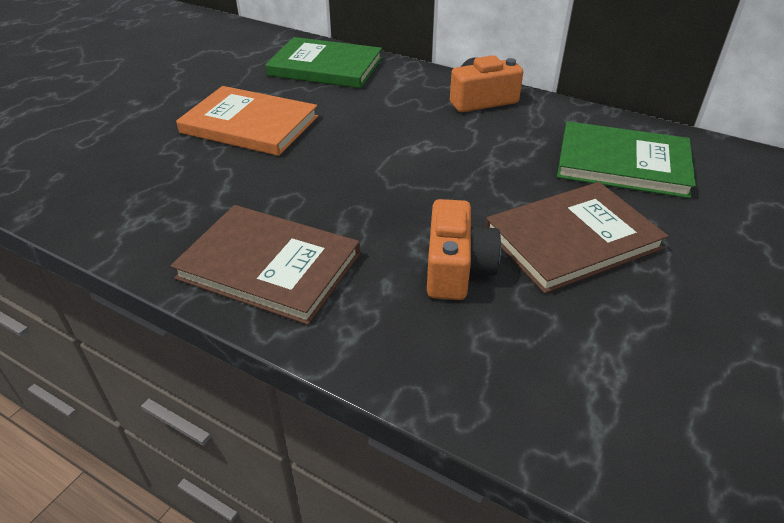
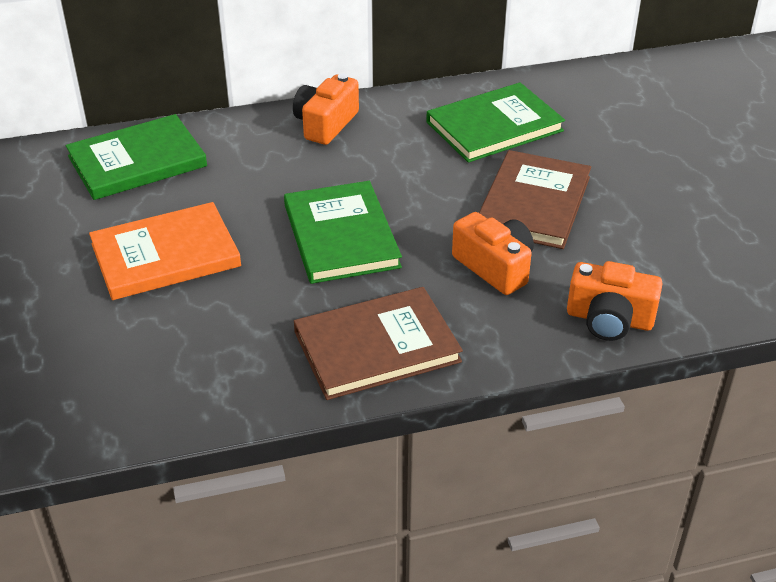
camera: 45 degrees left, 0 degrees up
none -> green book [284,181,402,284]
none -> orange camera [567,261,663,341]

